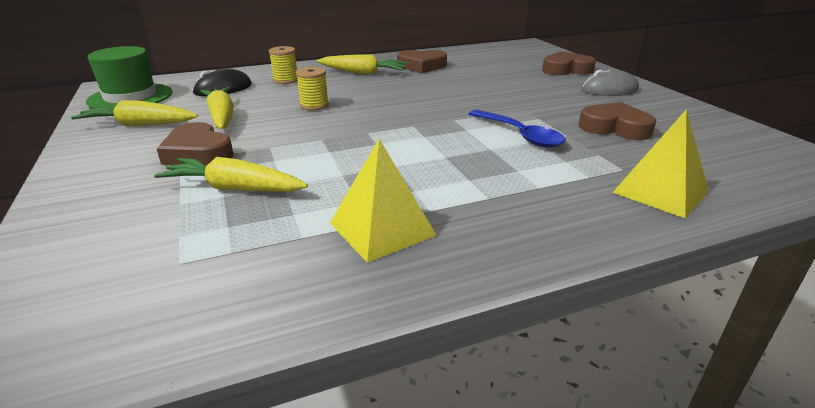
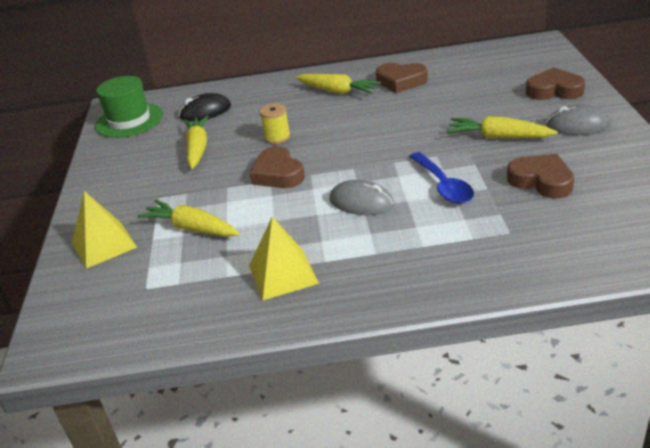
camera: 20 degrees right, 5 degrees up
yellow carrot [71,100,198,126] -> yellow carrot moved to [446,116,558,138]
brown heart [157,122,233,166] -> brown heart moved to [249,146,305,188]
yellow spool [269,46,298,84] -> none
yellow pyramid [612,109,709,219] -> yellow pyramid moved to [72,191,137,269]
none -> grey mouse [329,180,394,215]

